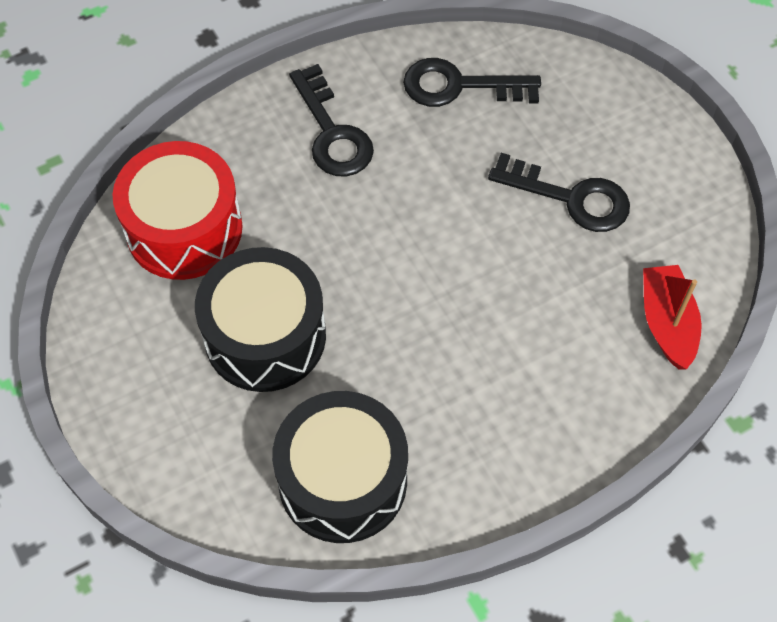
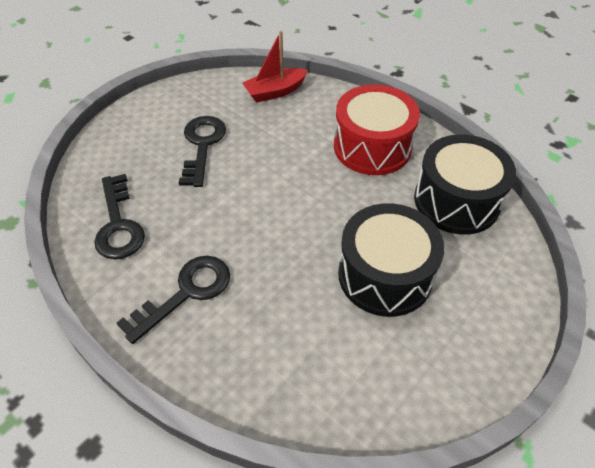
camera: 110 degrees left, 10 degrees down
red drum [113,141,243,280] -> red drum moved to [334,84,420,175]

